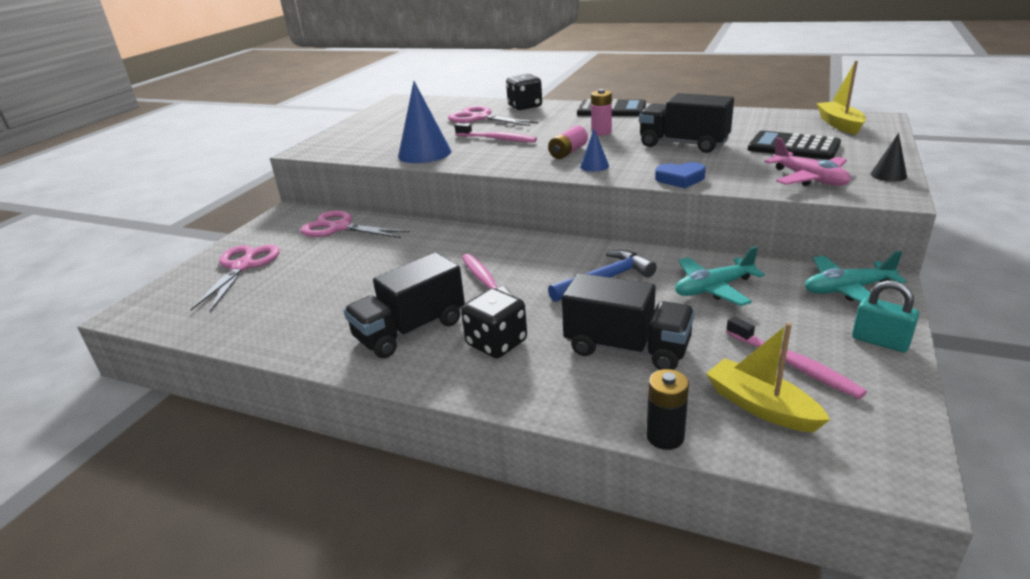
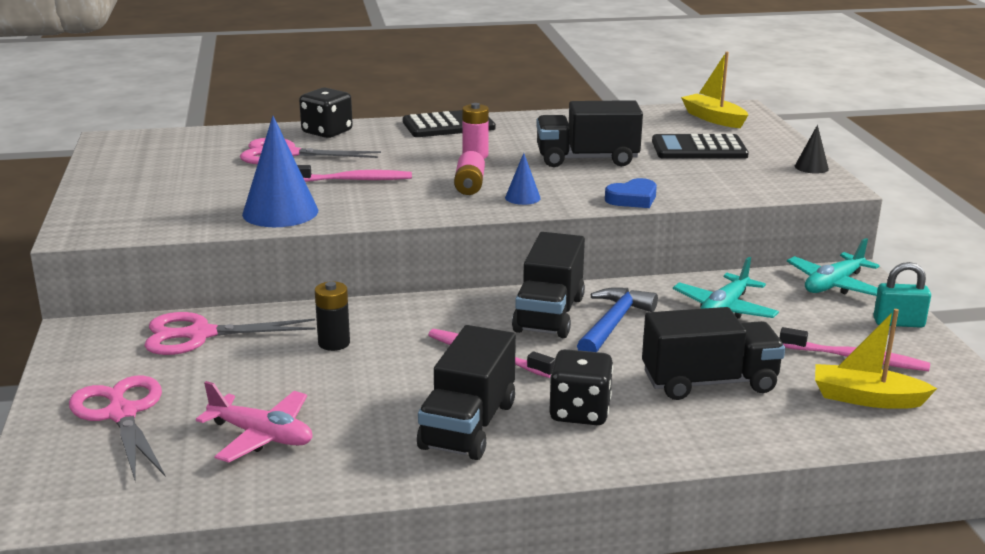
camera: 35 degrees left, 5 degrees down
black battery [647,369,689,450] -> black battery moved to [315,281,350,351]
pink plane [765,137,851,186] -> pink plane moved to [196,381,312,463]
none -> black truck [512,232,585,338]

